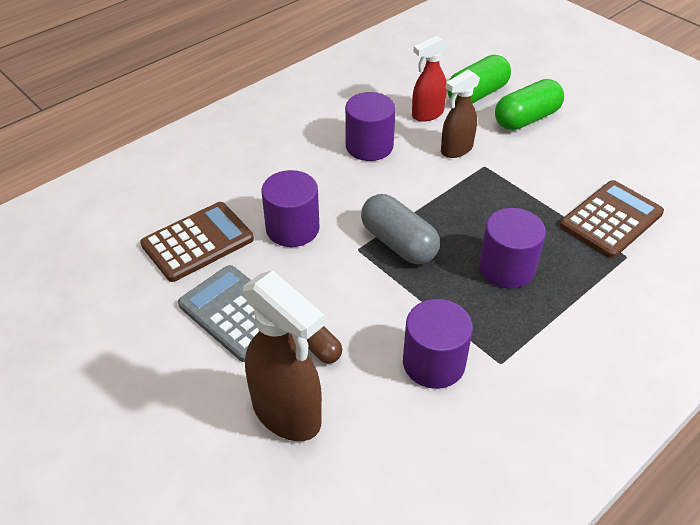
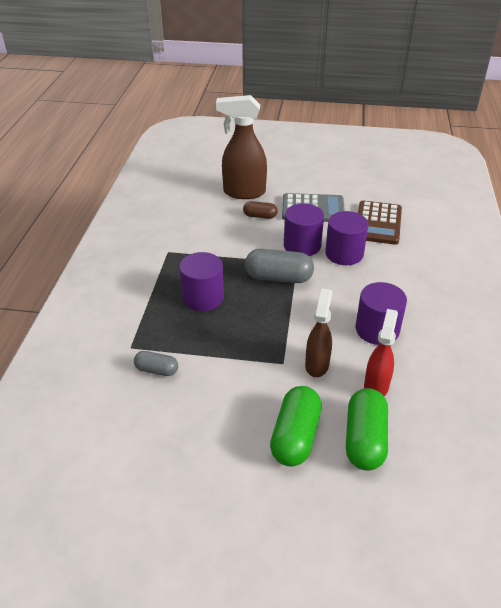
camera: 140 degrees right, 5 degrees down
purple cylinder [403,299,473,389] -> purple cylinder moved to [284,203,324,256]
brown calculator [560,180,664,258] -> grey capsule [134,351,178,376]

